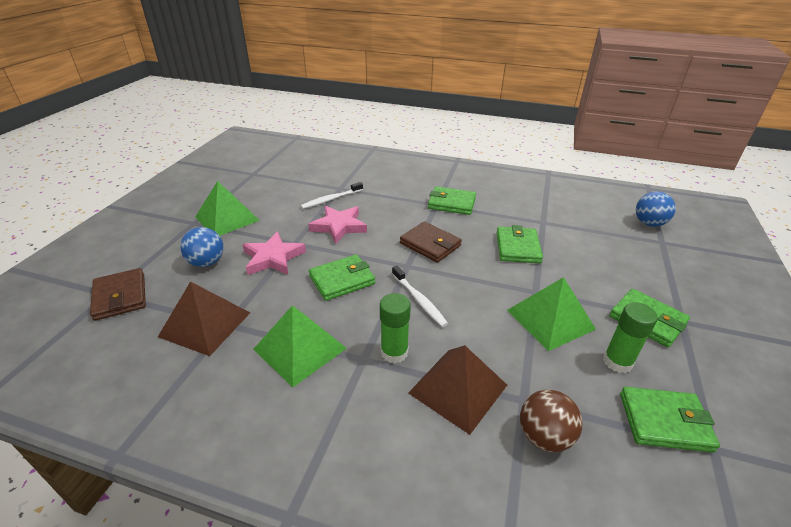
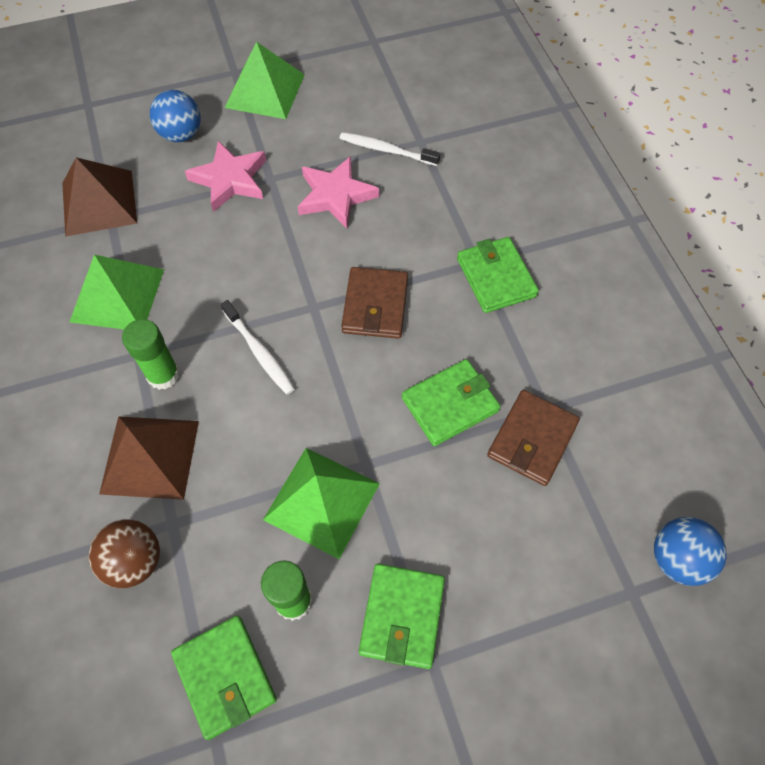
camera: 55 degrees right, 25 degrees up
brown wallet [90,268,146,321] -> brown wallet moved to [487,390,580,486]
green wallet [309,254,375,301] -> none
white toothbrush [392,266,448,327] -> white toothbrush turned 60 degrees counterclockwise [221,300,295,395]

